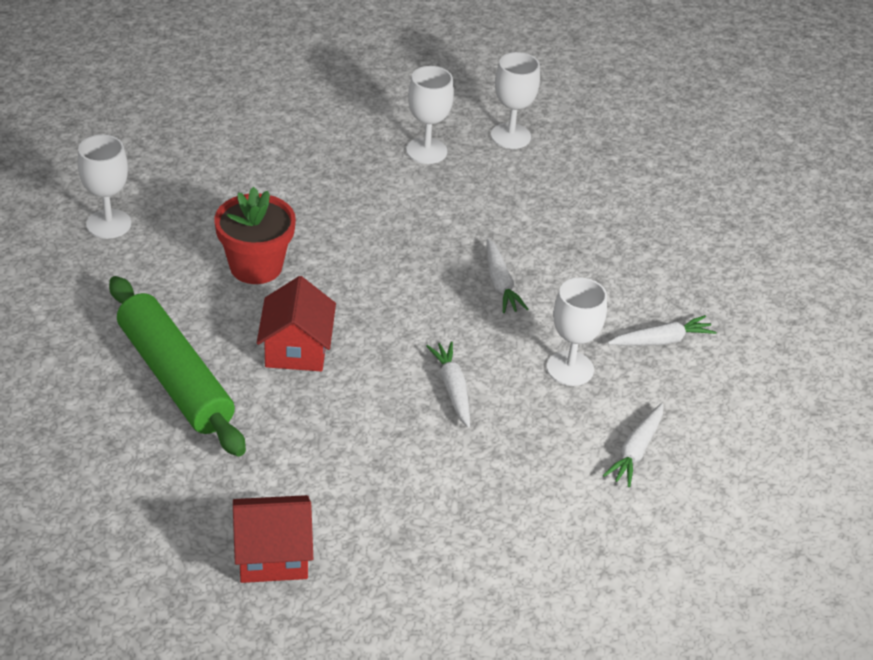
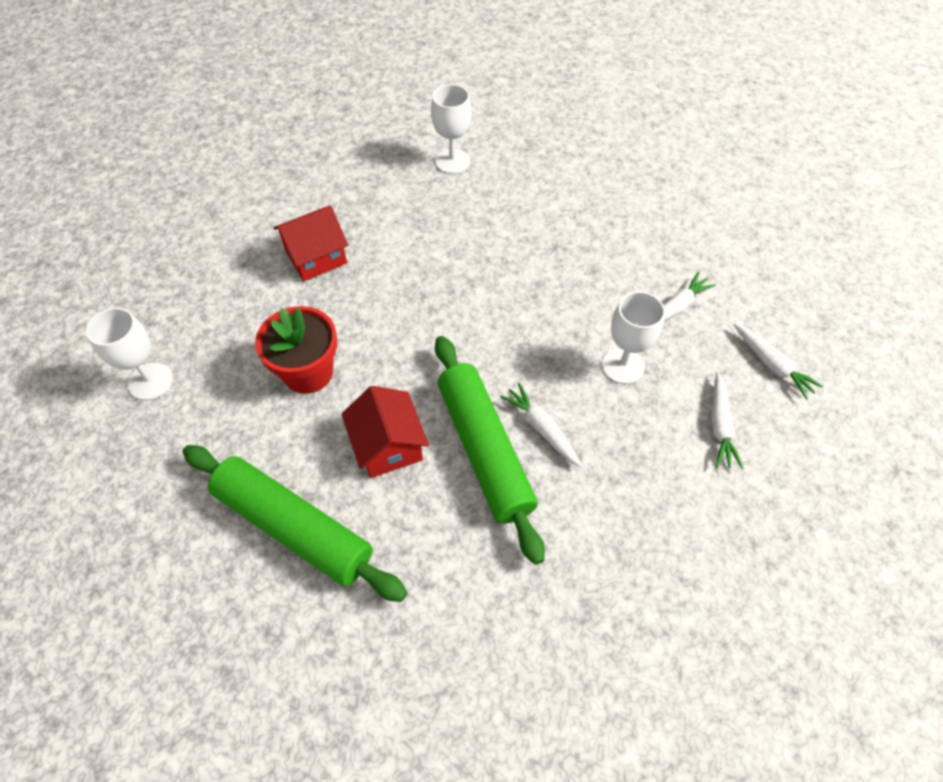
camera: 20 degrees left, 15 degrees up
red house [233,495,313,583] -> red house moved to [273,205,348,281]
white goblet [406,66,454,164] -> none
white carrot [487,239,529,313] -> white carrot moved to [734,323,823,400]
none -> green rolling pin [435,336,545,565]

